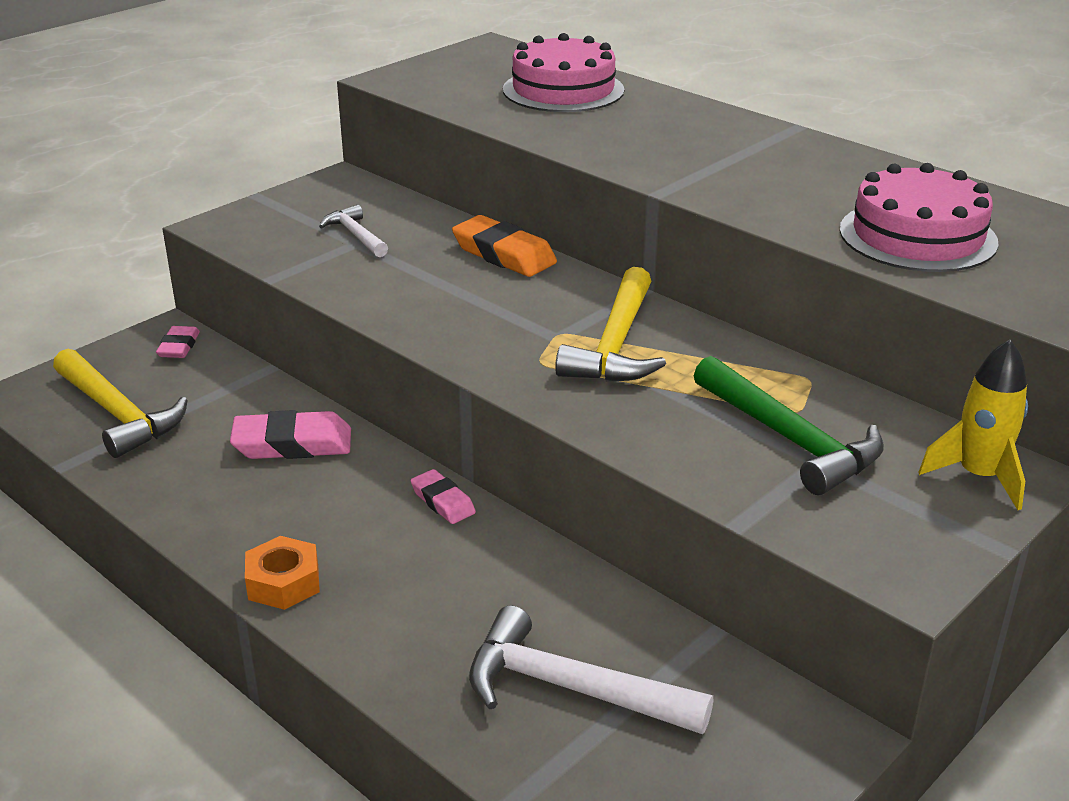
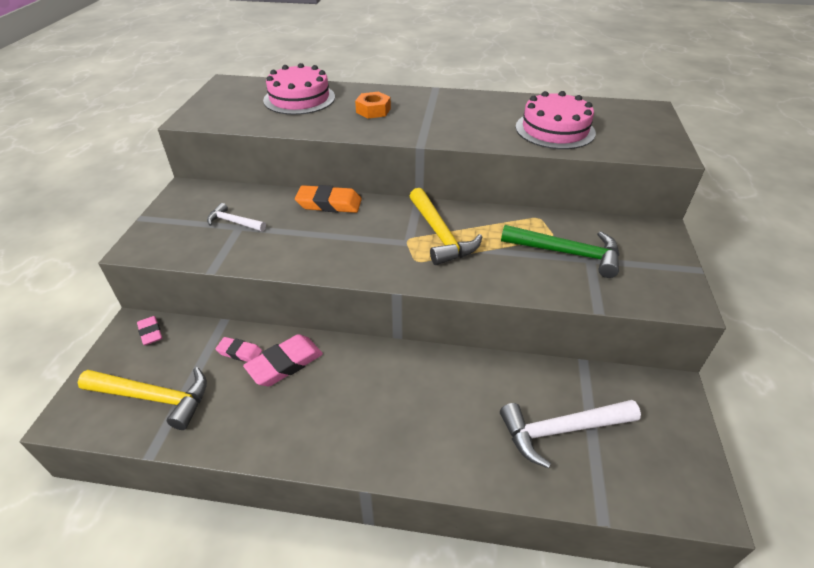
camera: 35 degrees left, 10 degrees up
orange nut [245,536,320,610] -> orange nut moved to [355,92,391,119]
pink eraser [411,469,476,524] -> pink eraser moved to [215,337,262,362]
yellow rocket [918,339,1028,510] -> none

